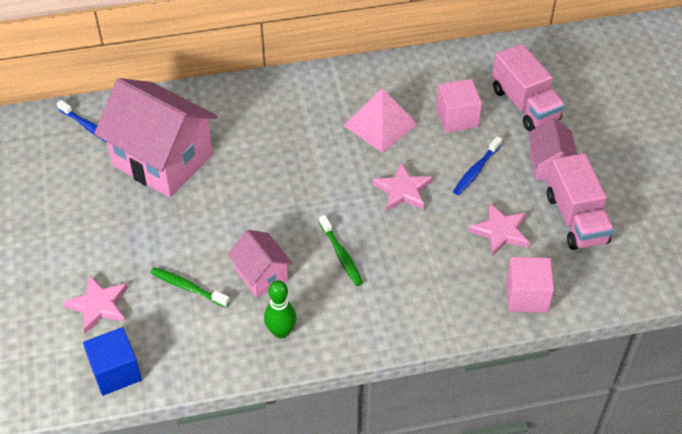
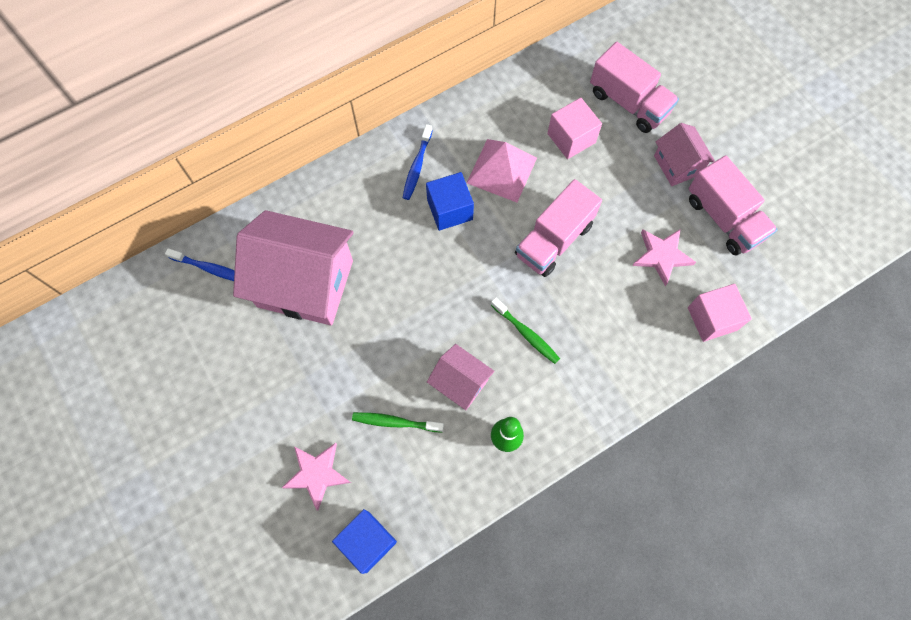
camera: 20 degrees left, 20 degrees up
pink star [372,162,432,211] -> pink truck [515,179,602,277]
blue toothbrush [453,136,502,195] -> blue toothbrush moved to [403,124,433,200]
none -> blue cube [426,172,474,231]

